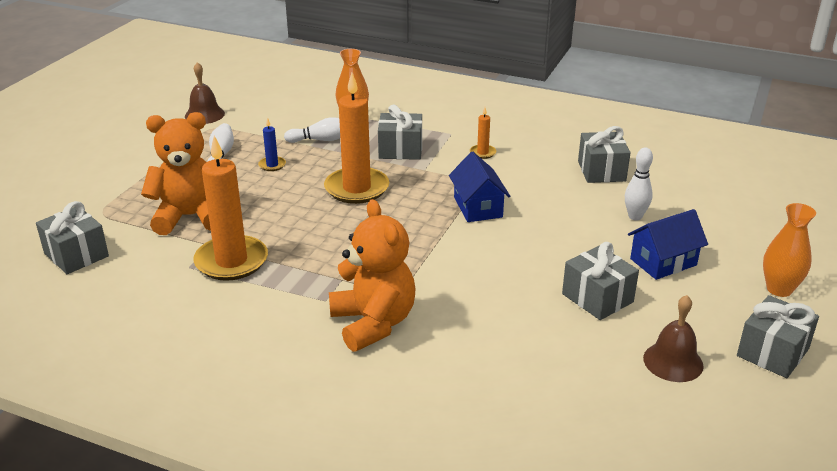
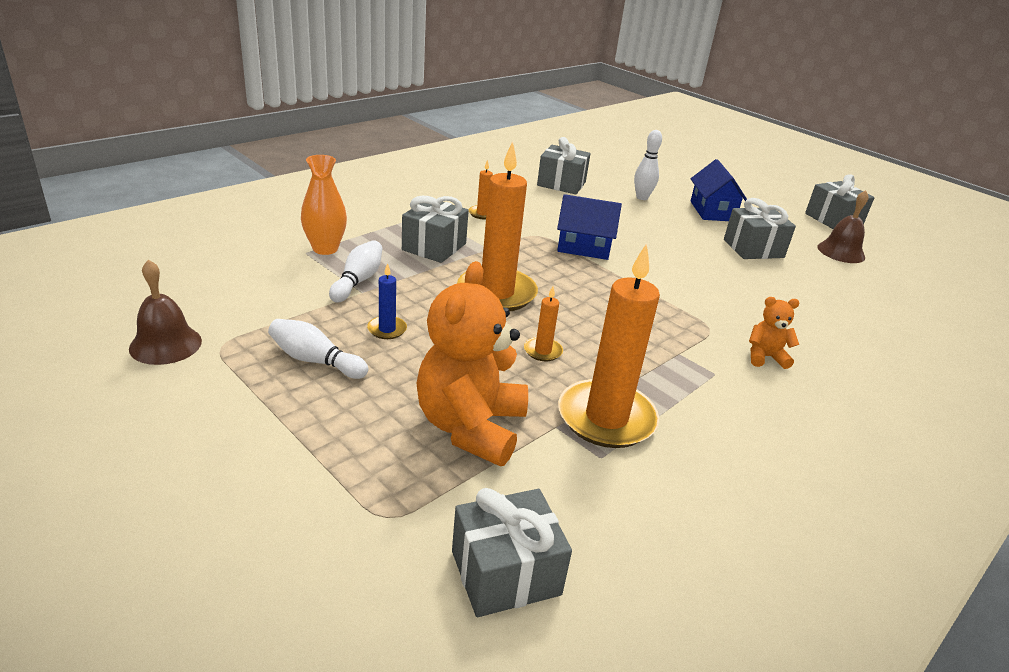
camera: 70 degrees left, 0 degrees up
orange teddy bear [329,199,415,352] -> orange teddy bear [749,297,800,369], size x0.48
orange vase [763,203,816,297] -> none
none -> orange candle [524,286,563,362]

